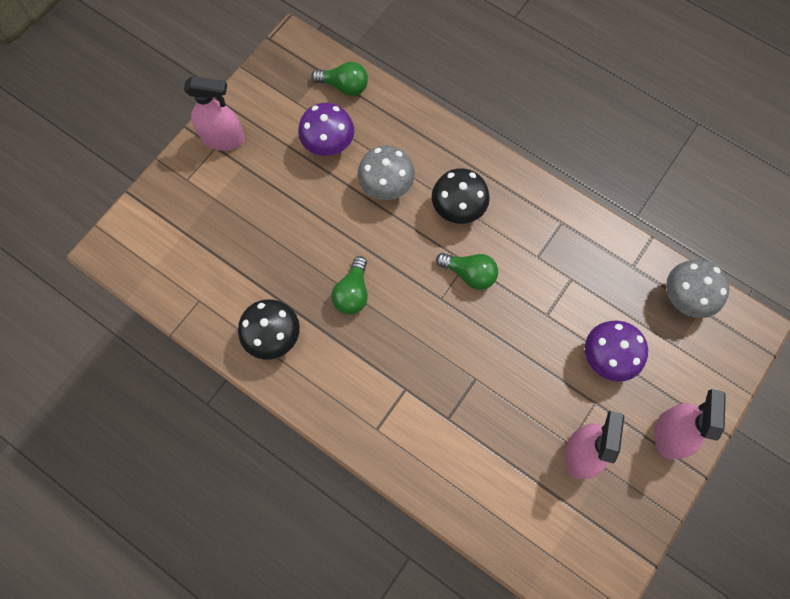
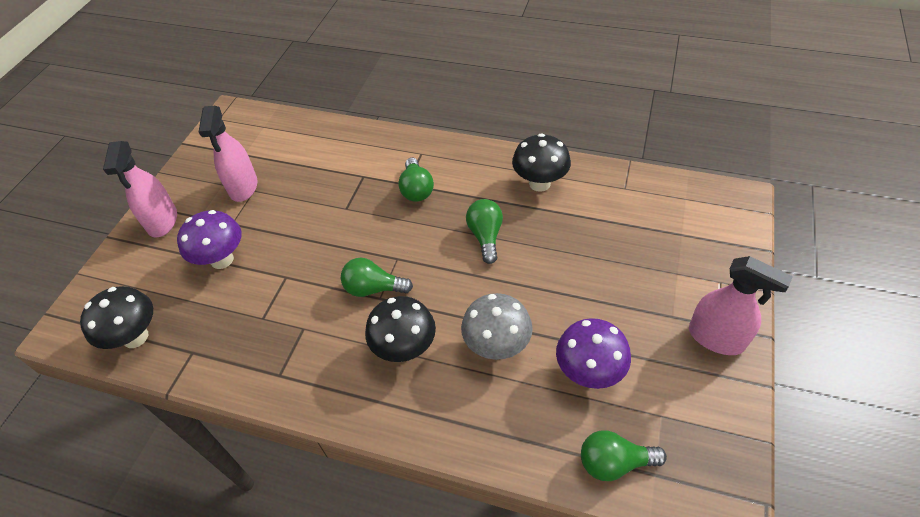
camera: 165 degrees right, 20 degrees down
pink spray bottle [184,76,245,151] -> pink spray bottle turned 135 degrees counterclockwise [689,256,793,355]
grey mushroom [666,260,730,318] -> black mushroom [80,286,153,349]
none -> green light bulb [398,158,434,202]

